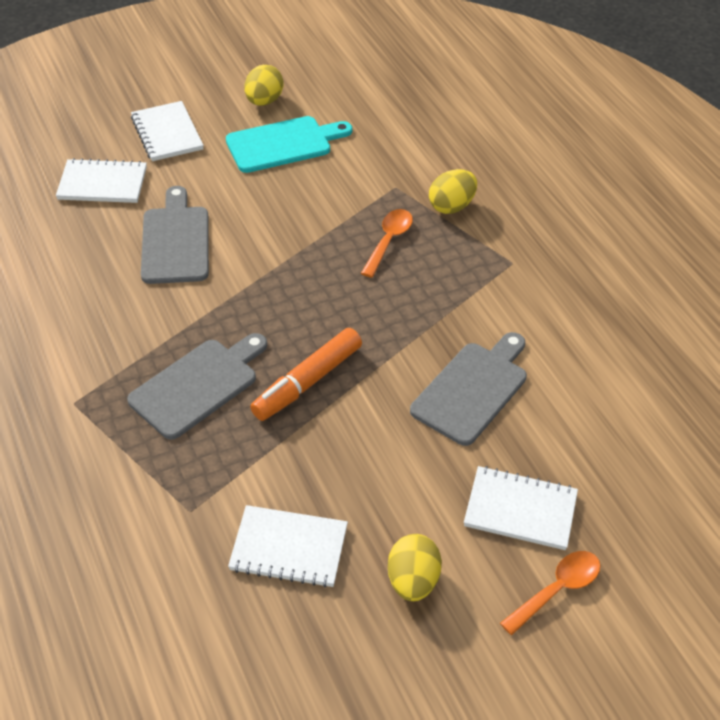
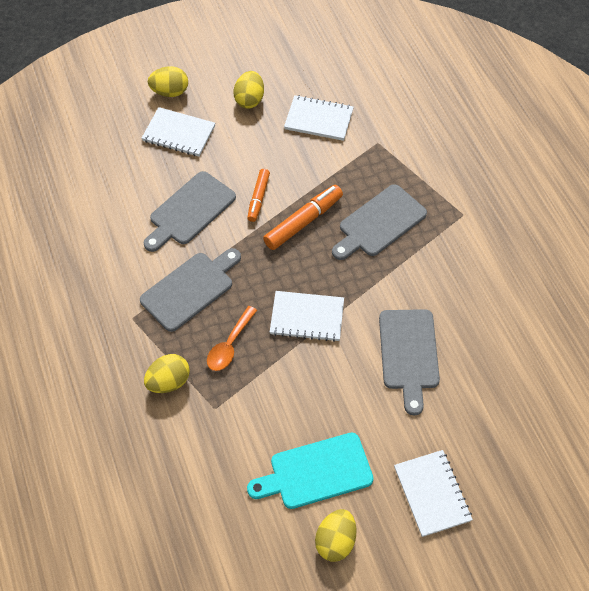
camera: 175 degrees left, 10 degrees up
white notebook [56,158,147,203] -> white notebook moved to [270,291,344,342]
orange spoon [500,551,601,635] -> yellow egg [148,66,188,97]
none -> grey cutting board [140,248,241,332]
none -> orange marker [247,169,270,222]

